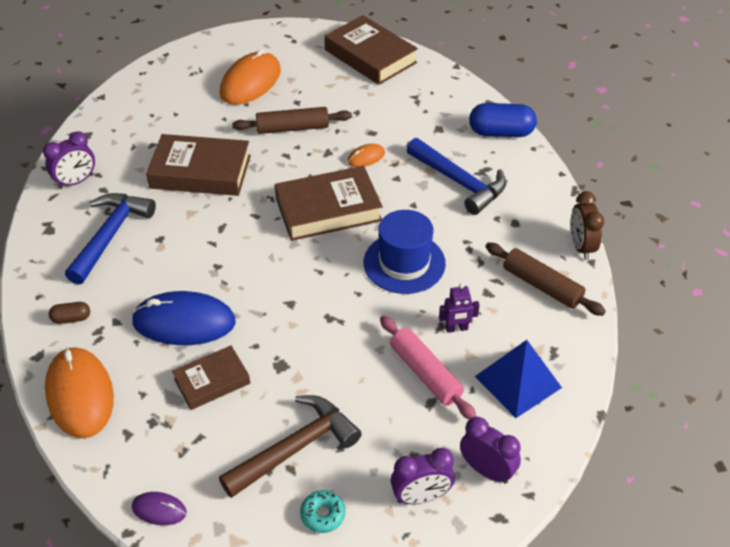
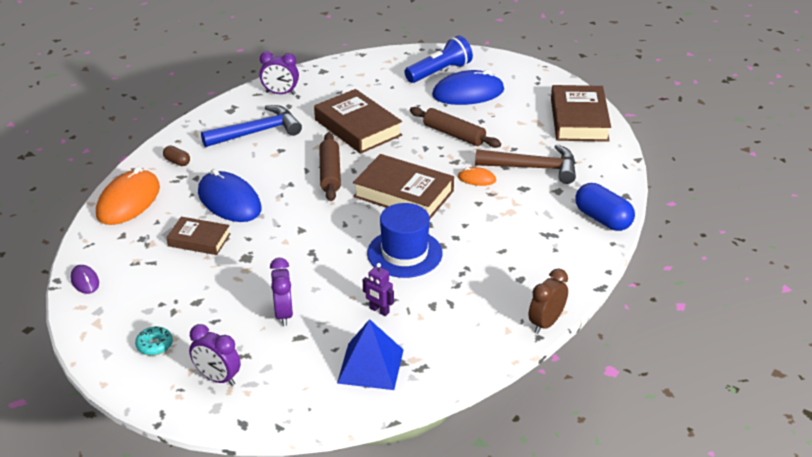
camera: 45 degrees right, 10 degrees down
brown hammer [219,395,362,498] -> brown hammer moved to [475,144,576,184]
orange mouse [220,49,281,105] -> blue mouse [432,70,504,105]
pink rolling pin [380,316,476,420] -> none
blue hammer [407,138,506,215] -> none
purple clock [460,417,521,484] -> purple clock moved to [270,258,293,326]
brown rolling pin [485,243,606,316] -> brown rolling pin moved to [319,132,341,201]
none -> blue flashlight [404,36,473,83]

